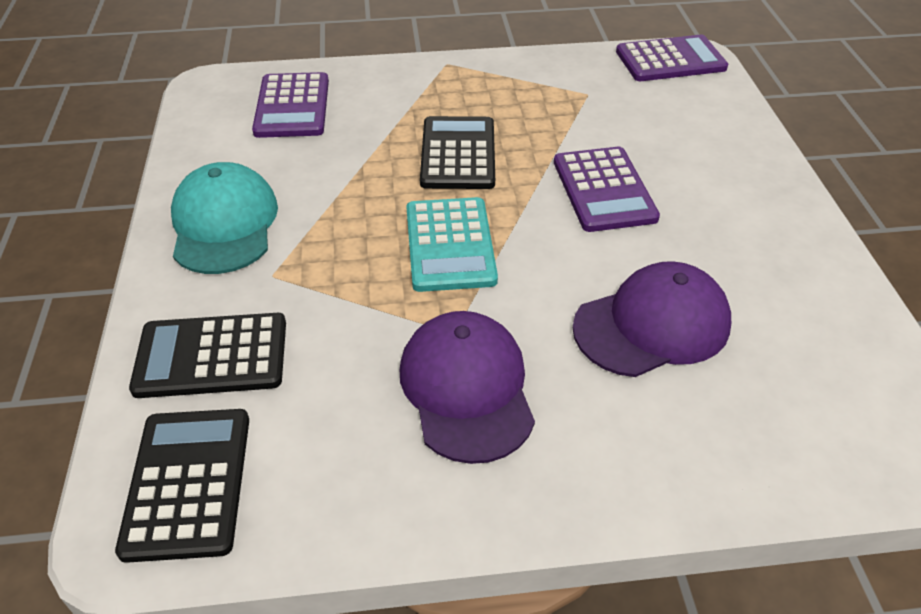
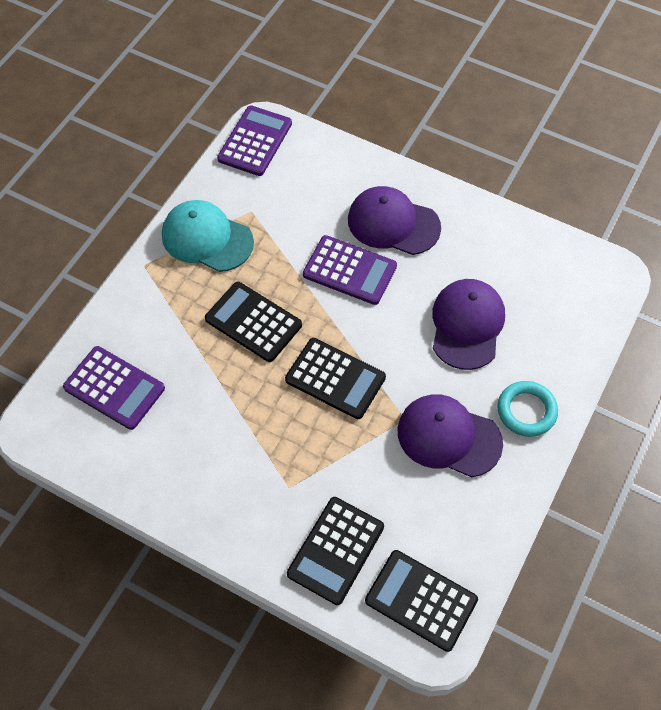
camera: 55 degrees left, 15 degrees up
turquoise cap [171,162,278,274] -> turquoise cap moved to [162,200,254,272]
turquoise calculator [406,197,498,292] -> black calculator [285,338,386,419]
none -> purple cap [348,186,441,255]
none -> turquoise ring [497,381,558,437]

